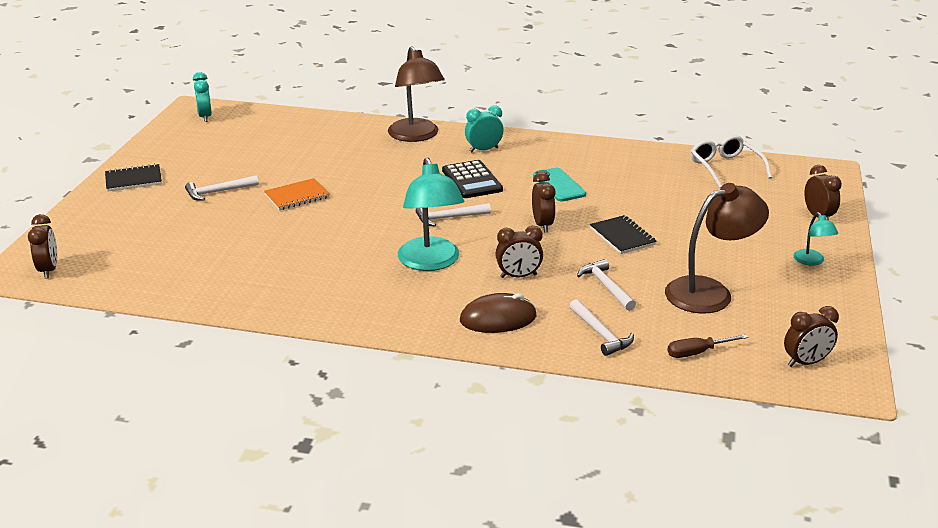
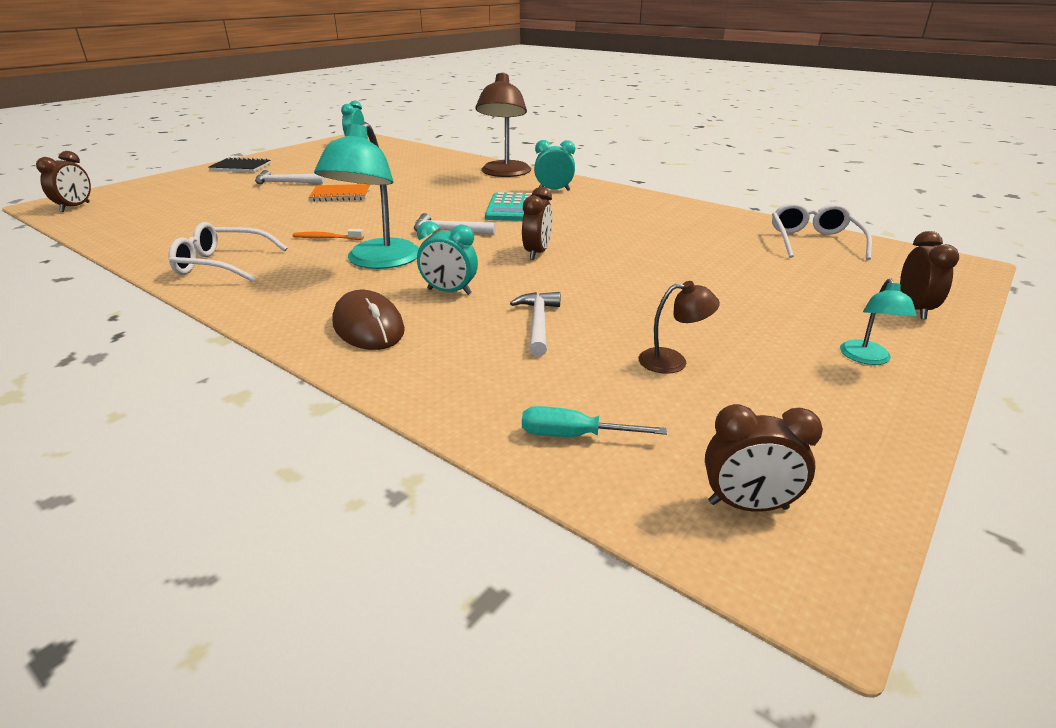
camera: 25 degrees right, 0 degrees up
black calculator [442,160,503,198] -> turquoise calculator [485,192,532,221]
brown mouse [460,293,537,333] -> brown mouse turned 45 degrees clockwise [332,290,405,350]
brown clock [496,226,543,278] -> turquoise clock [417,221,478,295]
turquoise phone [533,168,586,202] -> none
white hammer [569,299,634,356] -> none
black notebook [590,215,657,254] -> none
brown lamp [665,183,769,314] -> brown lamp [638,281,720,374], size x0.48
brown screwdriver [667,334,748,358] -> turquoise screwdriver [522,406,667,437]
none -> white glasses [169,222,287,282]
none -> orange toothbrush [293,229,364,240]

